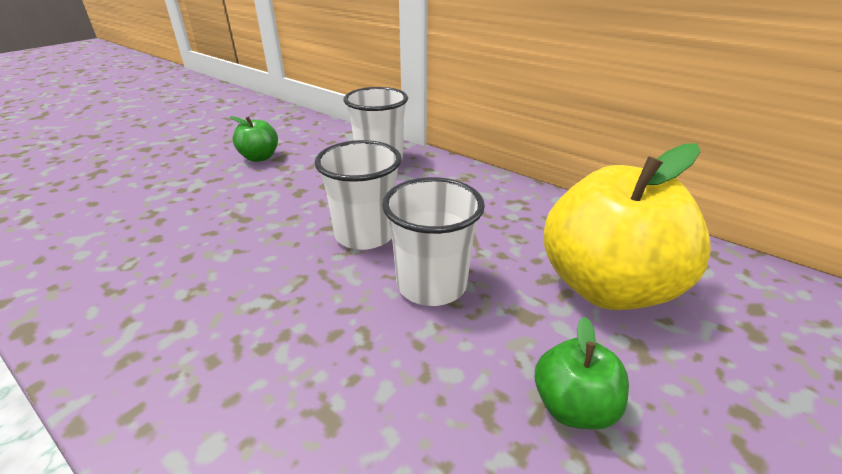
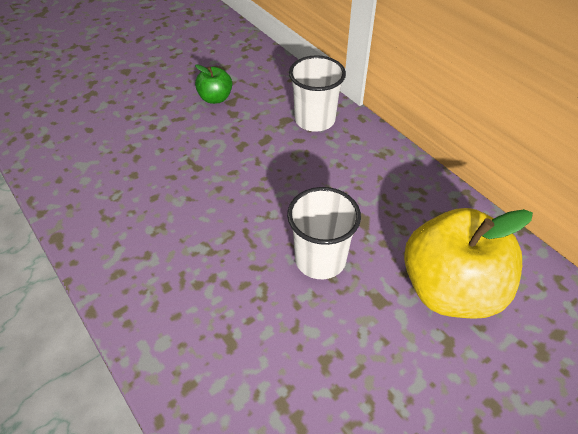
camera: 15 degrees right, 15 degrees up
white cup [315,140,402,250] -> none
green apple [535,317,629,429] -> none

